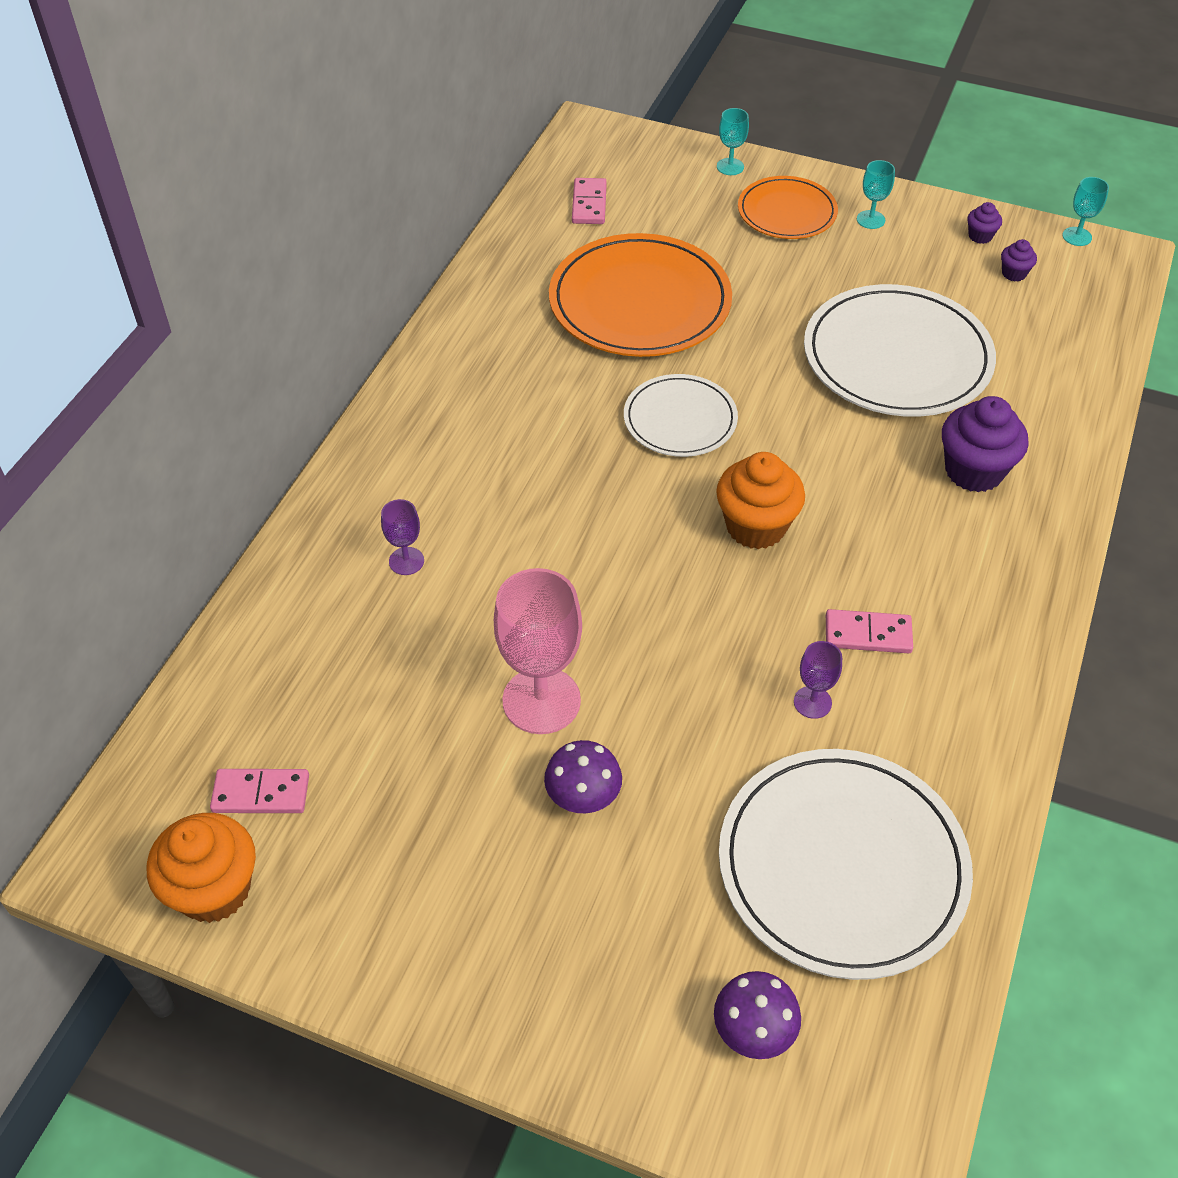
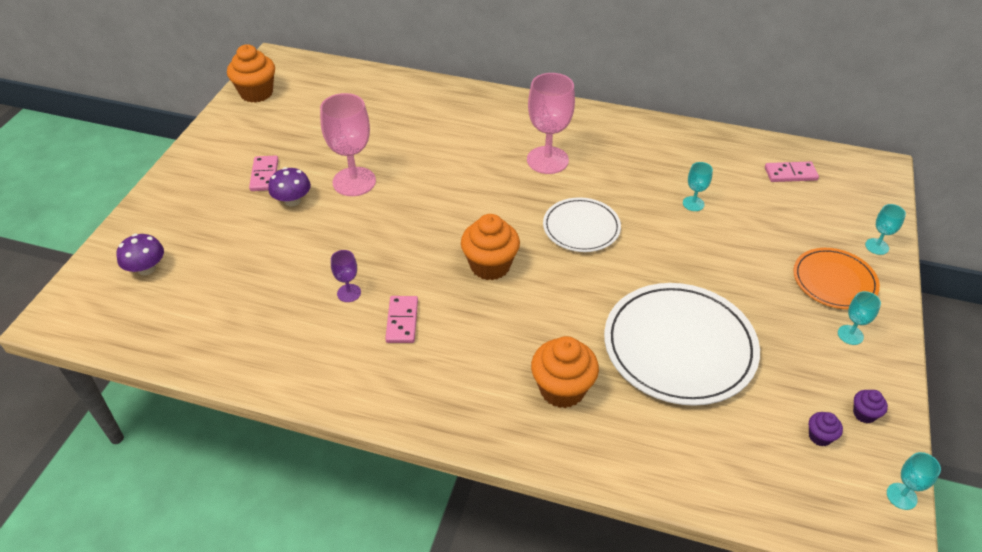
camera: 85 degrees right, 5 degrees down
pink domino [210,769,309,813] -> pink domino moved to [249,155,279,191]
purple goblet [381,499,424,575] -> none
orange plate [549,233,732,357] -> turquoise goblet [683,162,713,211]
white plate [719,749,973,980] -> none
purple cupcake [942,396,1029,492] -> orange cupcake [531,336,599,408]
none -> pink goblet [527,73,575,174]

